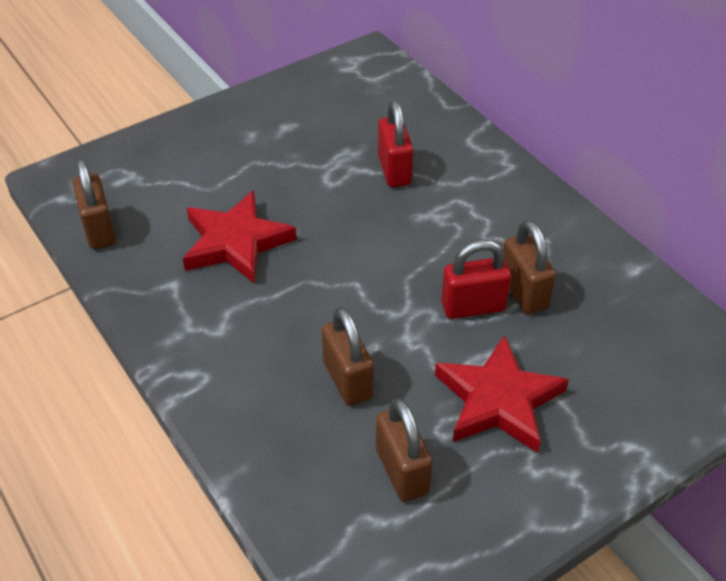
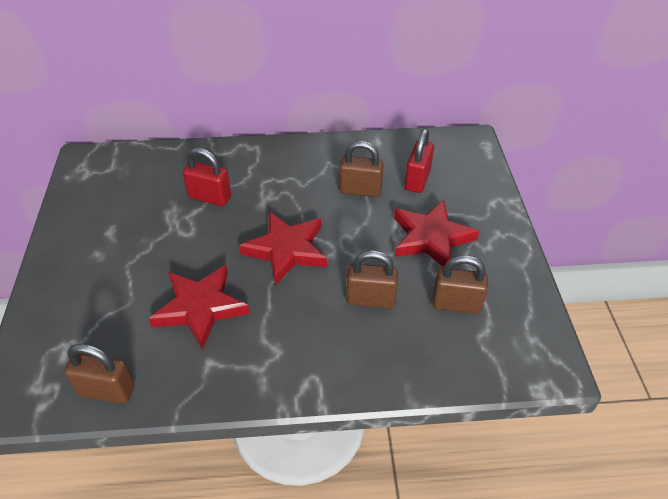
camera: 60 degrees left, 0 degrees up
red padlock [441,240,511,319] -> red padlock moved to [405,129,434,193]
none -> red star [239,212,327,286]

